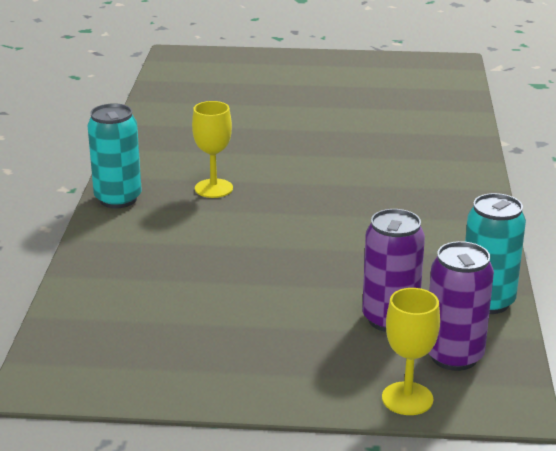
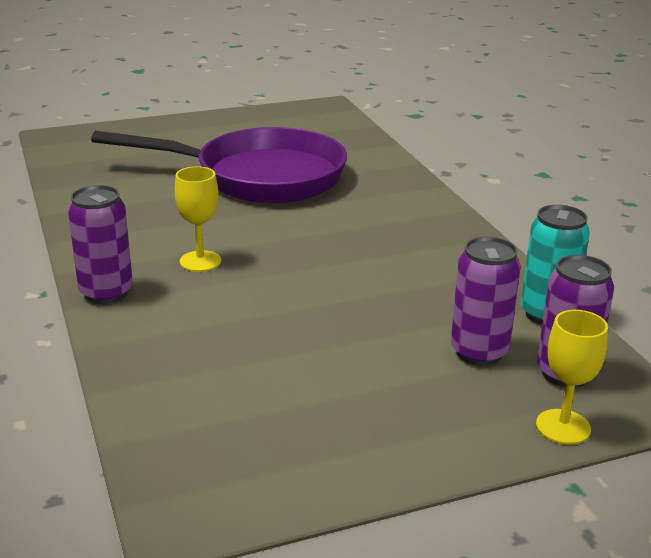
camera: 25 degrees left, 0 degrees up
turquoise can [88,103,142,208] -> purple can [68,185,133,304]
none -> purple pan [91,127,347,203]

